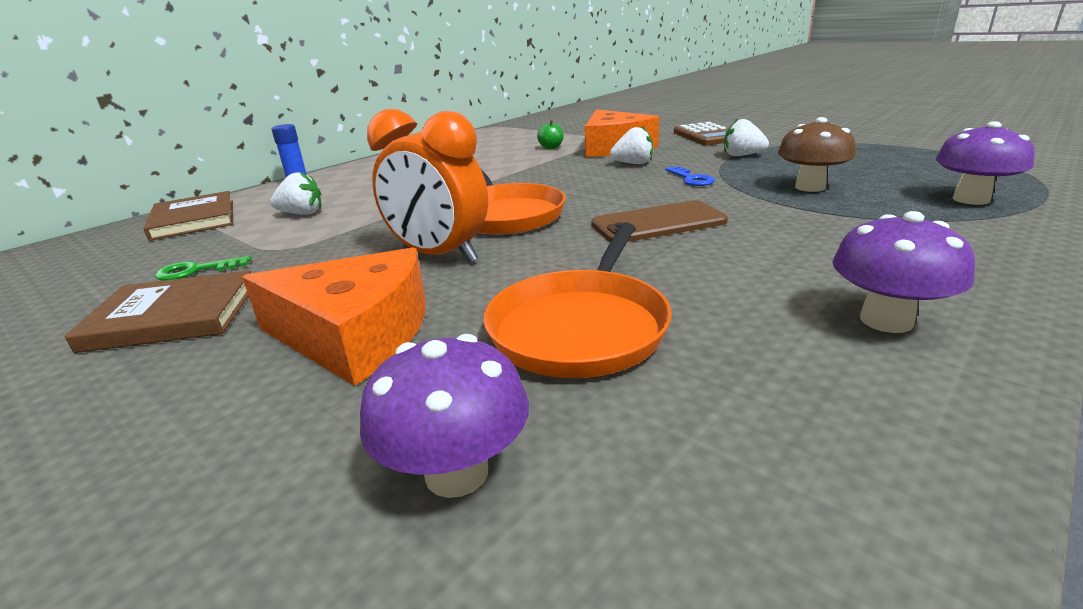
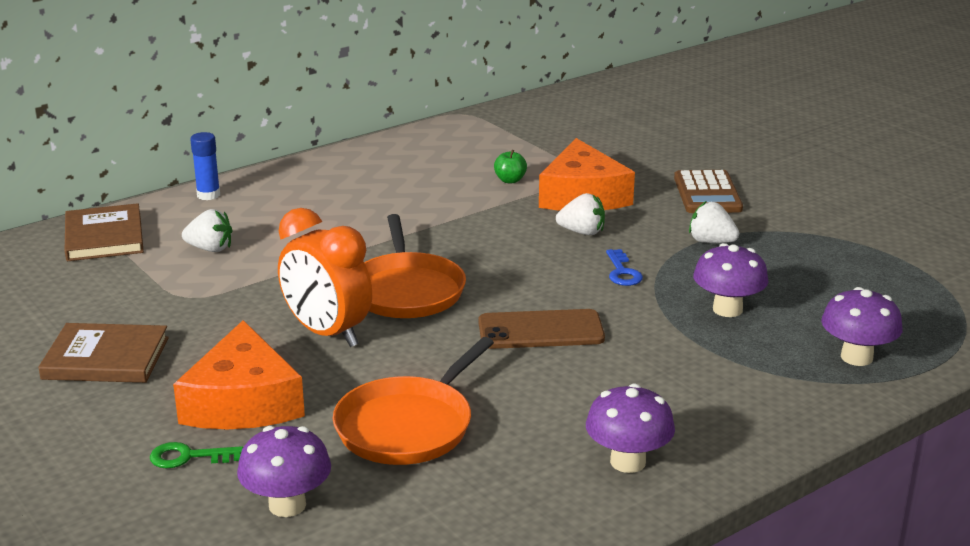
camera: 10 degrees right, 0 degrees up
green key [155,256,251,281] -> green key moved to [150,442,243,468]
orange cheese [242,247,426,386] -> orange cheese turned 60 degrees clockwise [173,320,305,429]
brown mushroom [778,117,856,192] -> purple mushroom [693,243,769,317]

